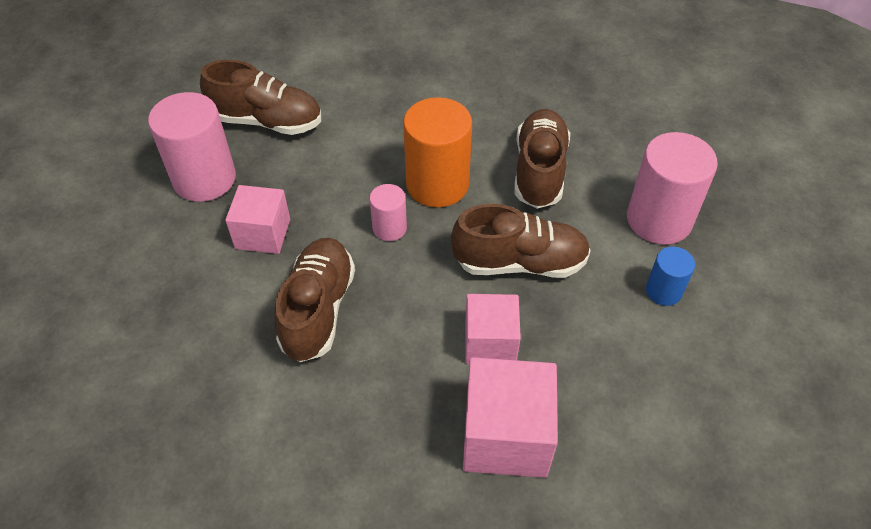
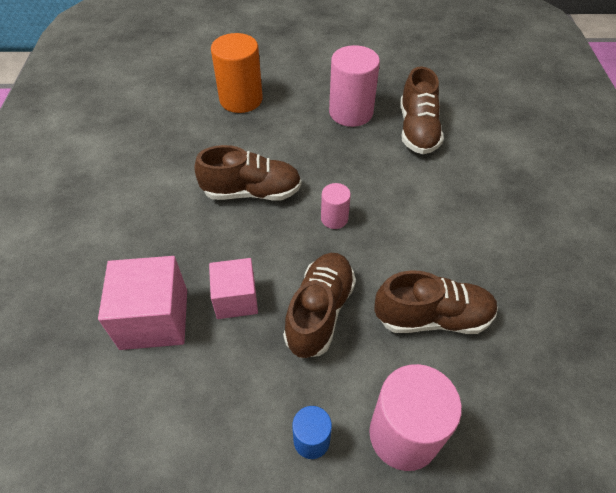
camera: 80 degrees right, 0 degrees up
pink cube [225,185,290,254] -> none
orange cylinder [403,97,472,207] -> orange cylinder moved to [211,33,263,113]
brown shoe [451,204,591,278] -> brown shoe turned 150 degrees counterclockwise [283,253,356,358]

